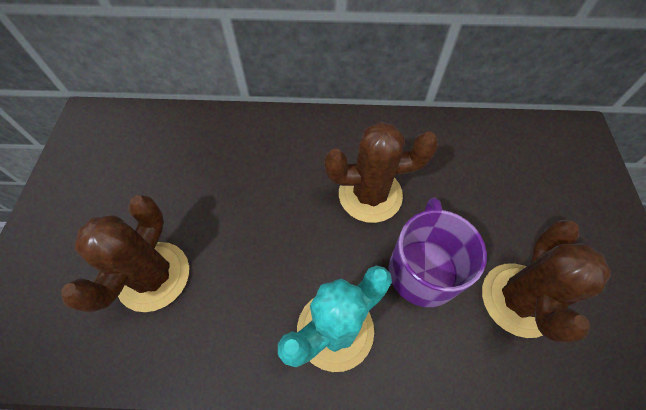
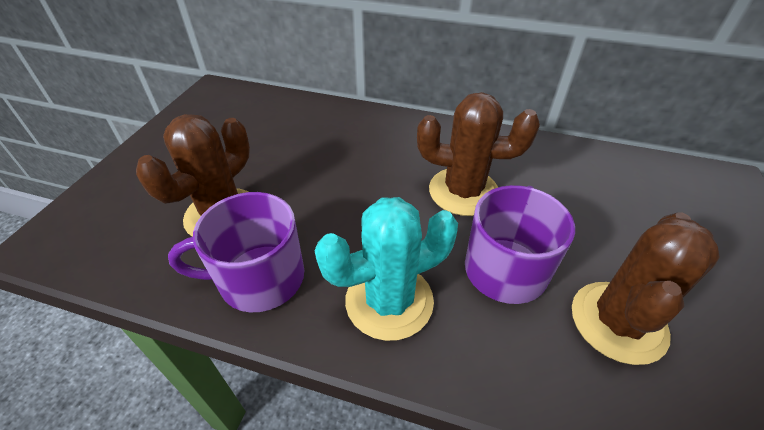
camera: 15 degrees right, 15 degrees down
none -> purple mug [168,192,304,312]

